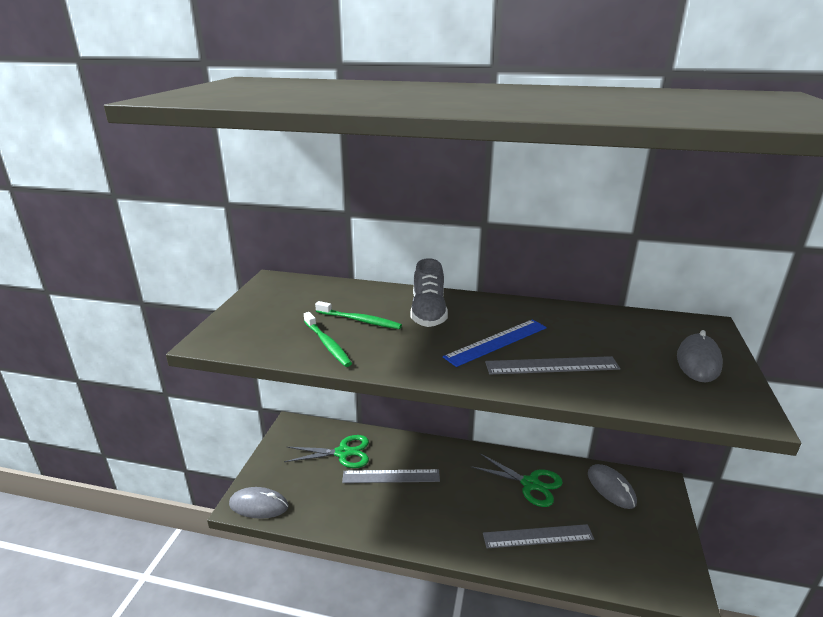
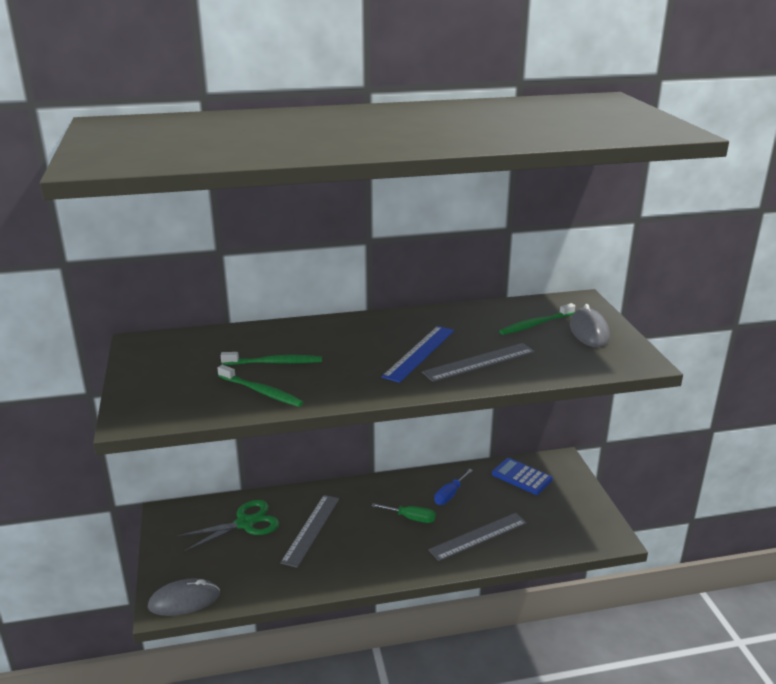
camera: 25 degrees left, 0 degrees up
grey ruler [342,469,440,483] -> grey ruler turned 45 degrees counterclockwise [280,495,339,568]
grey shoe [411,258,448,327] -> none
green scissors [471,453,563,507] -> blue screwdriver [434,469,473,505]
grey mouse [588,464,637,509] -> blue calculator [492,458,553,495]
none -> green screwdriver [371,503,436,523]
none -> green toothbrush [499,303,575,335]

